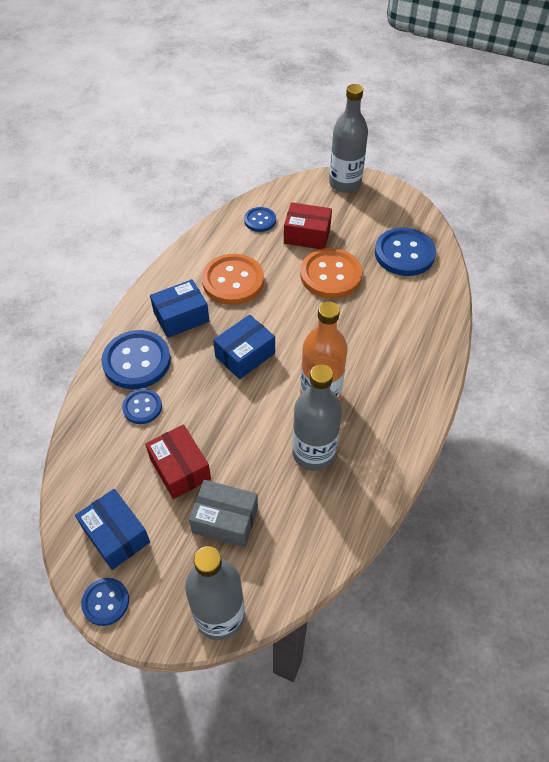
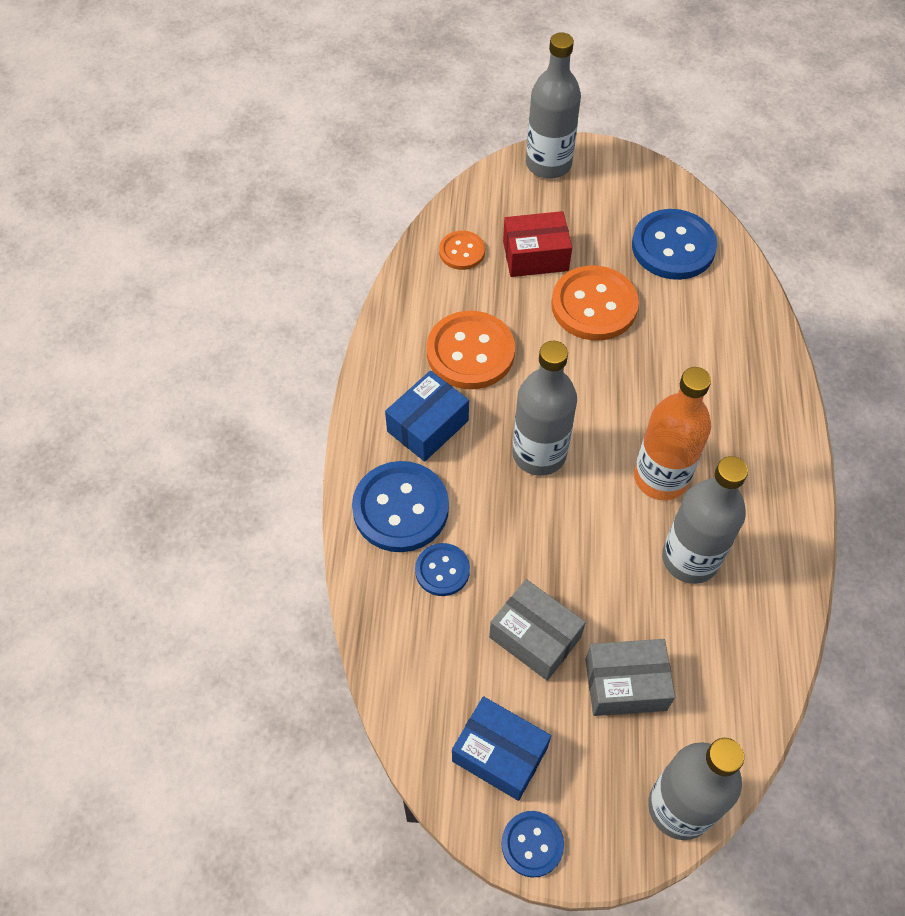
camera: 20 degrees left, 5 degrees up
red box [145,424,211,499] -> grey box [489,579,586,681]
blue box [213,315,275,379] -> grey bottle [512,341,577,476]
blue button [244,207,276,232] -> orange button [439,231,485,270]

